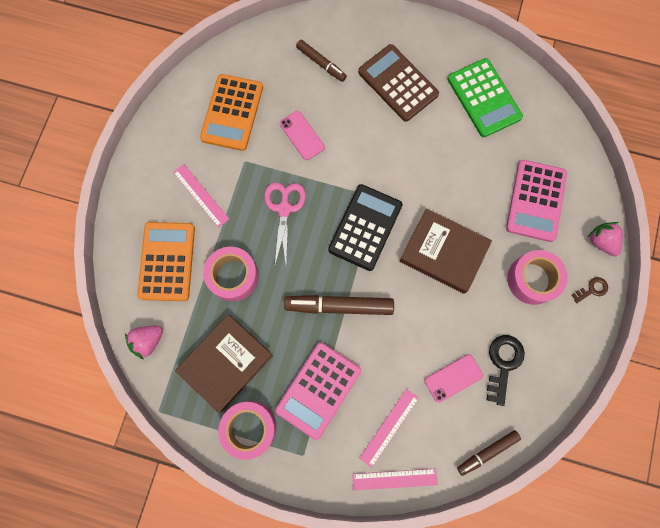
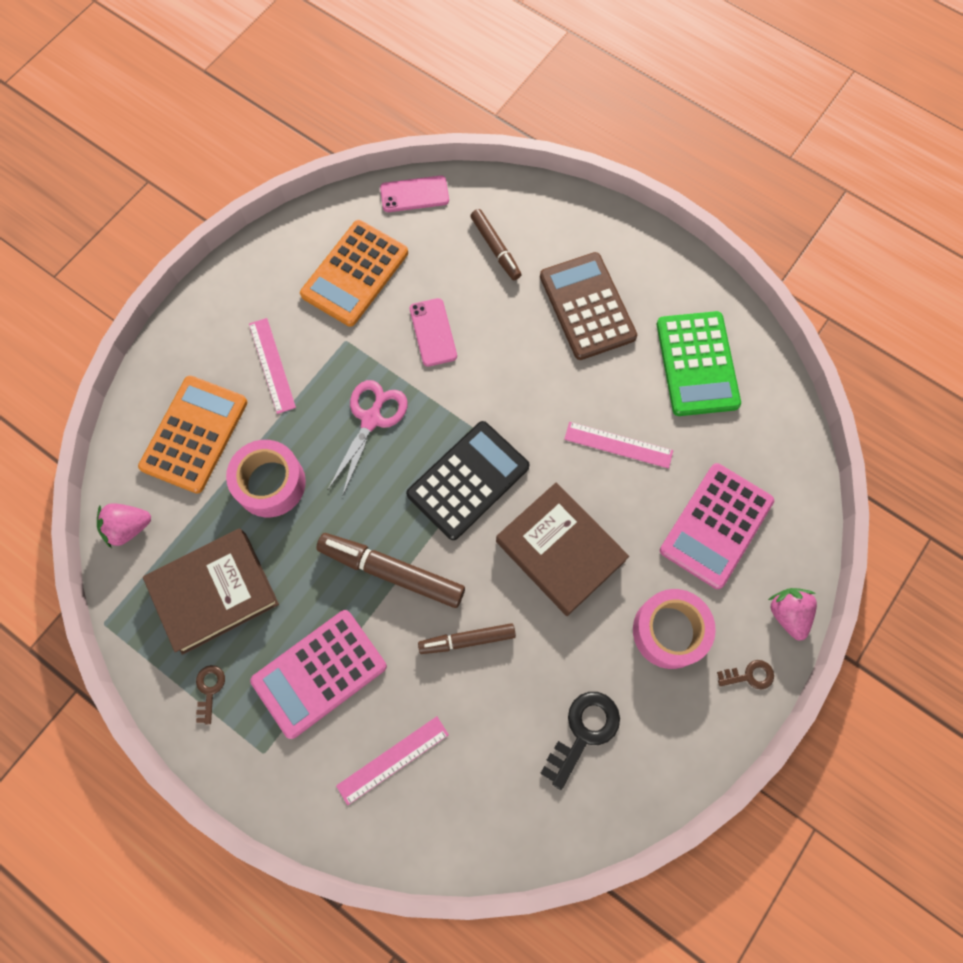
camera: 20 degrees right, 5 degrees down
pink tape [218,401,277,460] -> brown key [196,665,225,724]
pink ruler [352,468,438,491] -> pink ruler moved to [564,422,673,469]
pink phone [425,354,483,403] -> pink phone moved to [380,176,449,212]
brown marker [457,430,521,476] -> brown marker moved to [418,623,516,654]

